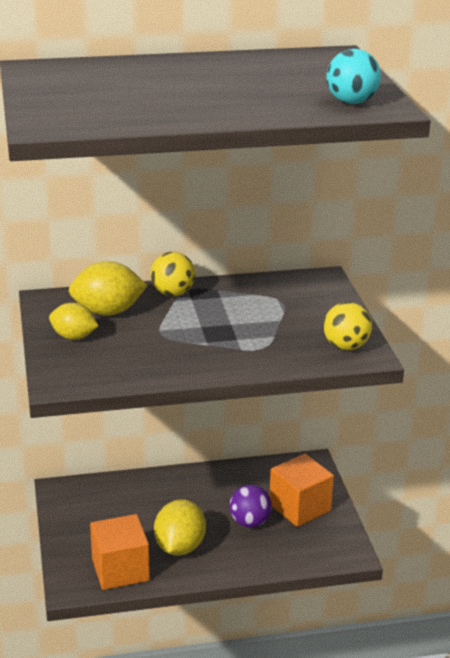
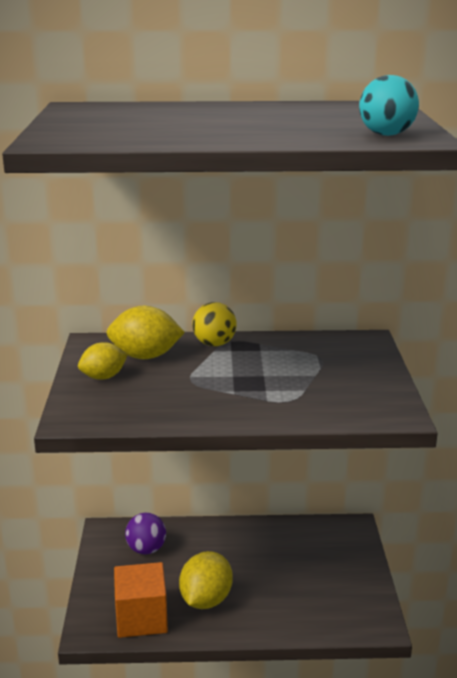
camera: 10 degrees right, 5 degrees down
yellow lemon [49,303,98,340] -> yellow lemon turned 60 degrees counterclockwise [78,342,128,380]
purple ball [229,485,272,528] -> purple ball moved to [125,513,166,554]
orange cube [269,454,334,527] -> none
yellow ball [324,302,372,350] -> none

